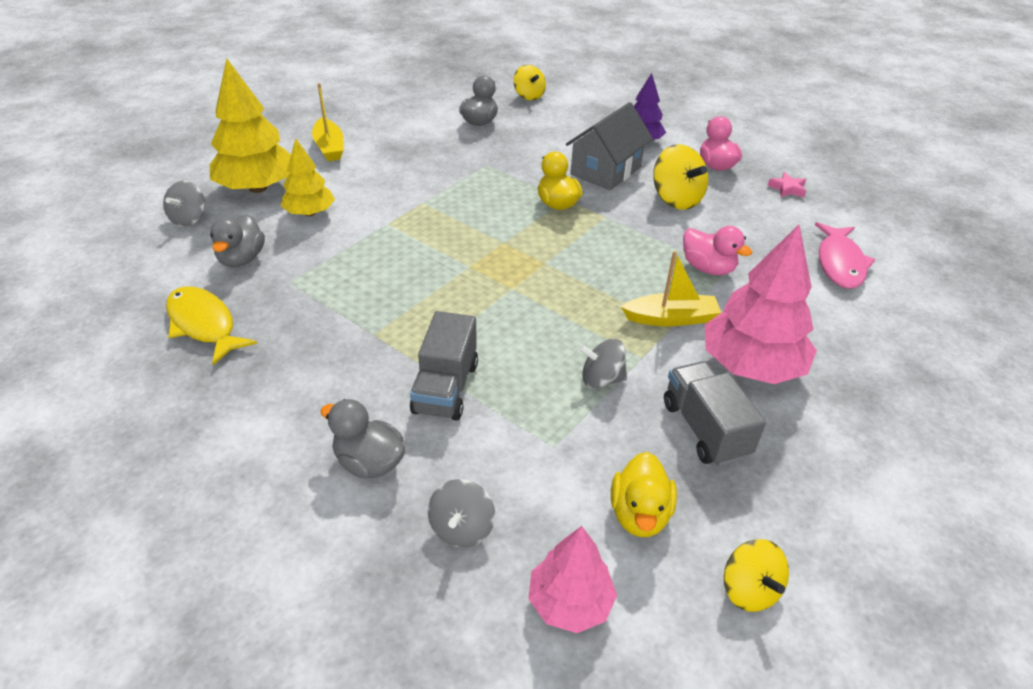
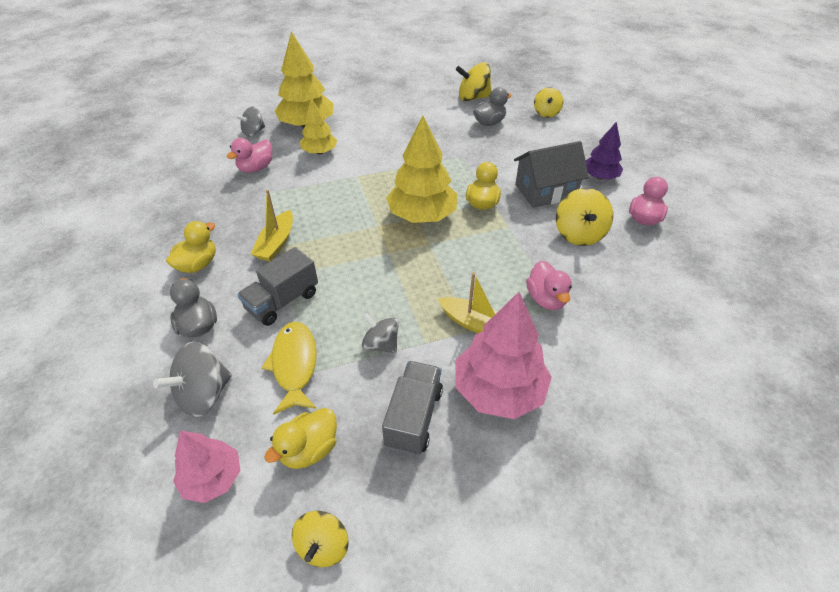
camera: 35 degrees right, 5 degrees up
yellow fish [166,286,257,365] -> yellow fish moved to [261,322,317,415]
grey duck [210,214,265,267] -> pink duck [226,138,272,173]
yellow boat [312,83,343,161] -> yellow boat moved to [251,190,293,262]
grey spinning top [428,479,495,548] -> grey spinning top [153,342,232,417], size x1.51
pink star [767,172,806,198] -> none
pink fish [815,222,875,289] -> none
none -> yellow duck [166,221,216,273]
none -> yellow tree [386,116,458,223]
none -> yellow spinning top [456,62,492,101]

